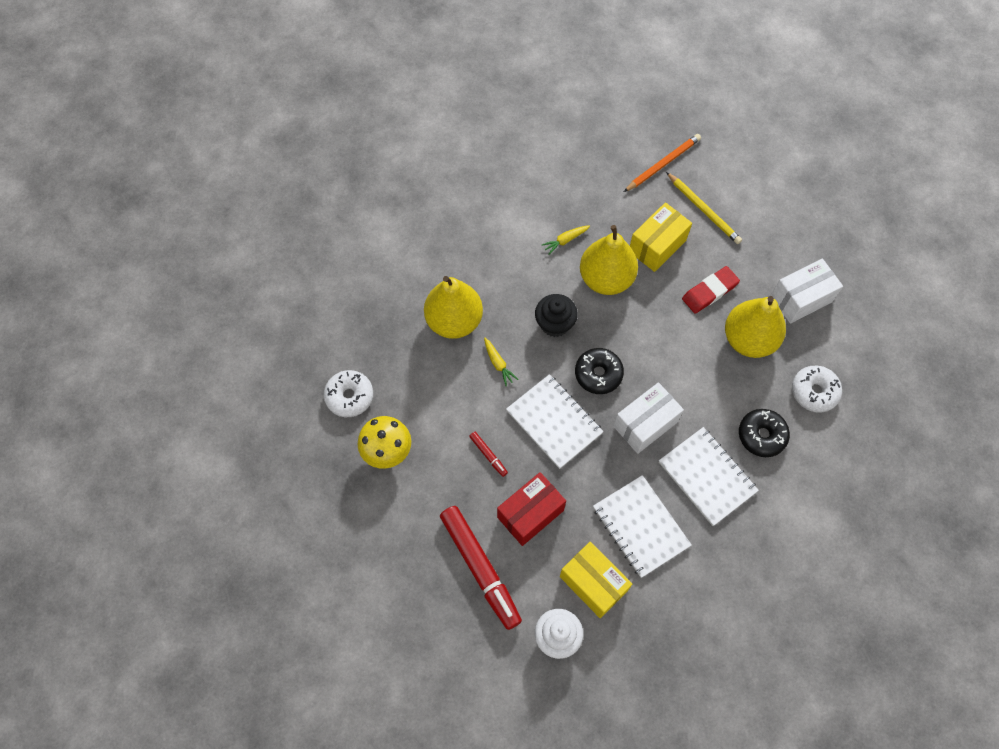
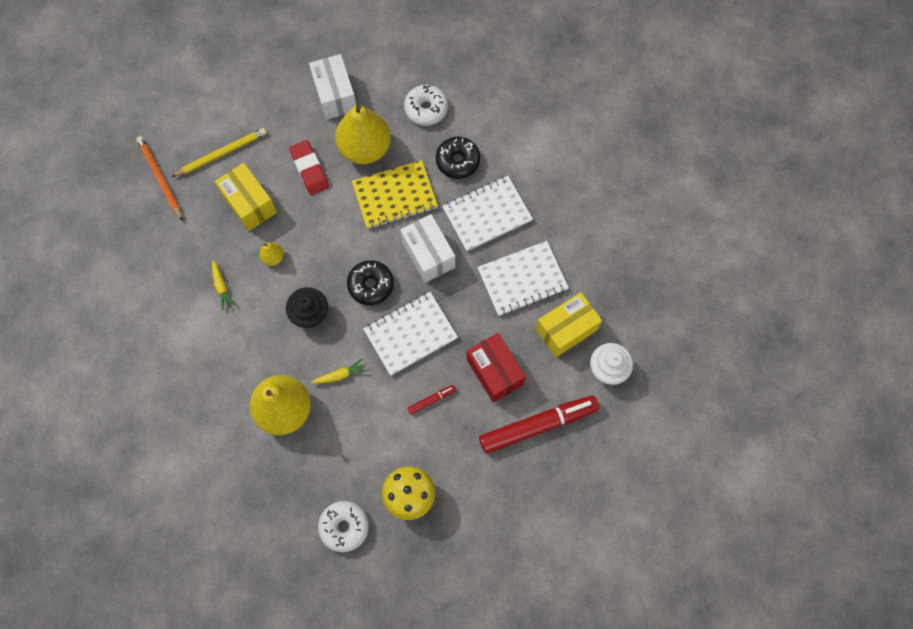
camera: 80 degrees left, 5 degrees up
yellow pear [580,225,638,295] -> yellow pear [260,242,284,266], size x0.42
none -> yellow notebook [352,160,438,229]

